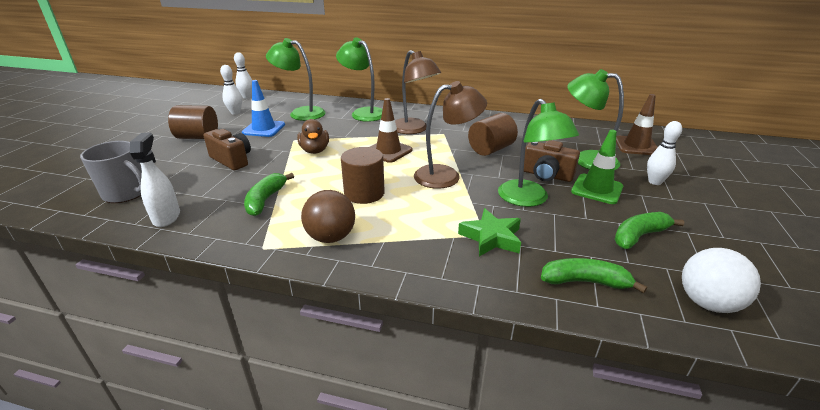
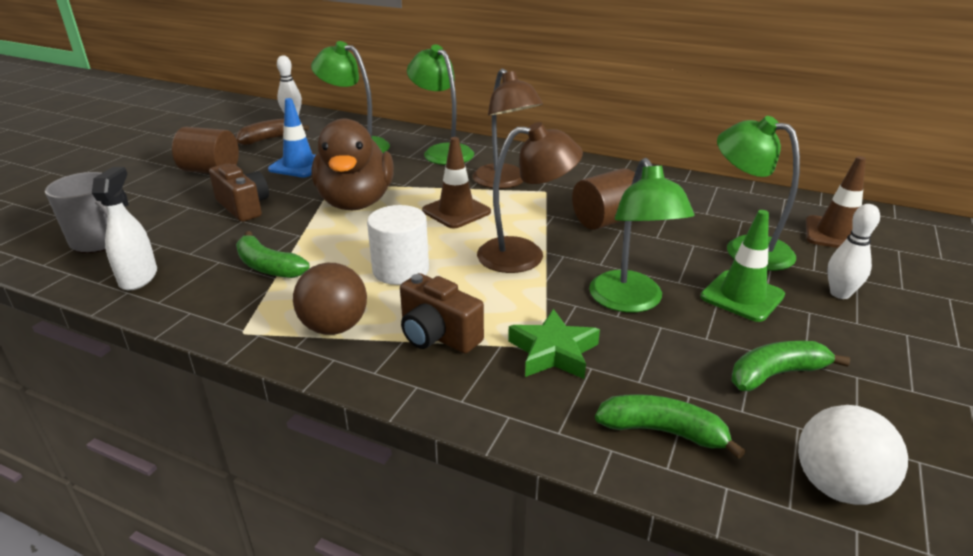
camera: 10 degrees right, 0 degrees up
white bowling pin [220,65,242,115] -> brown banana [235,119,309,145]
green banana [244,173,294,216] -> green banana turned 75 degrees counterclockwise [236,231,310,278]
brown duck [297,119,329,154] -> brown duck [312,119,394,210], size x1.83
brown cylinder [341,147,385,204] -> white cylinder [367,205,429,285]
brown camera [524,140,580,182] -> brown camera moved to [400,273,484,354]

